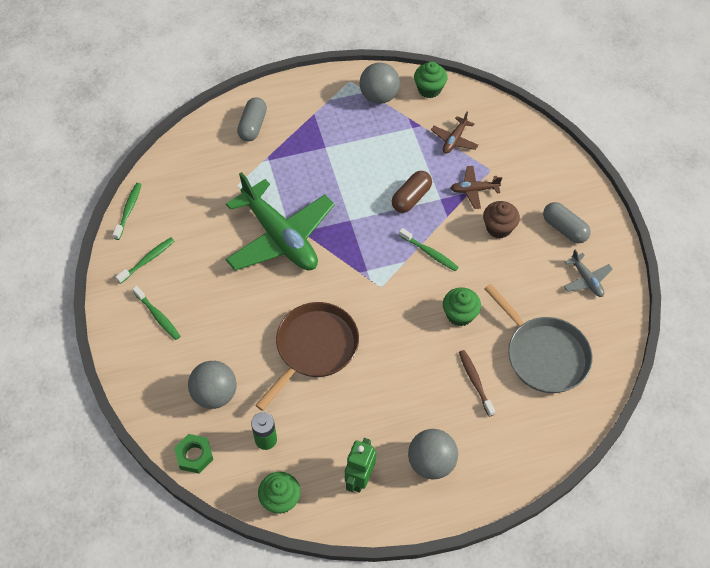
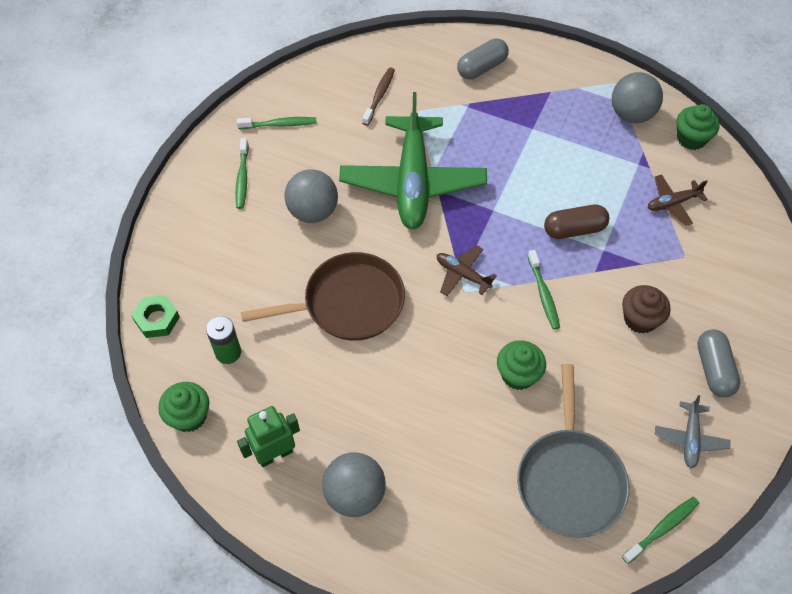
camera: 40 degrees right, 0 degrees up
green toothbrush [113,183,142,240] -> green toothbrush moved to [622,497,699,564]
grey ball [188,361,237,409] -> grey ball moved to [284,169,338,223]
brown plane [450,166,502,209] -> brown plane moved to [437,245,497,296]
brown toothbrush [459,350,495,417] -> brown toothbrush moved to [362,67,395,126]

